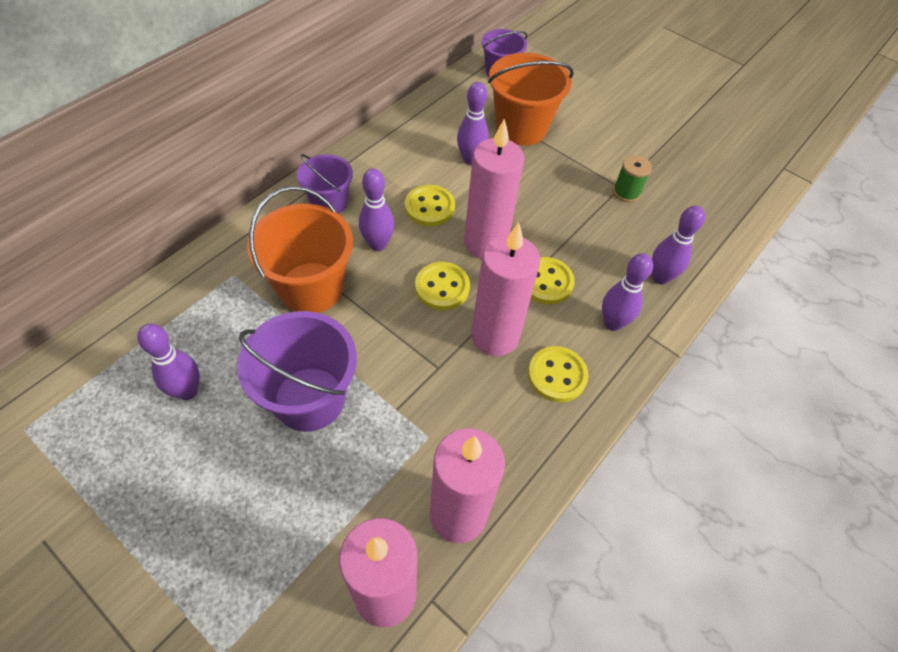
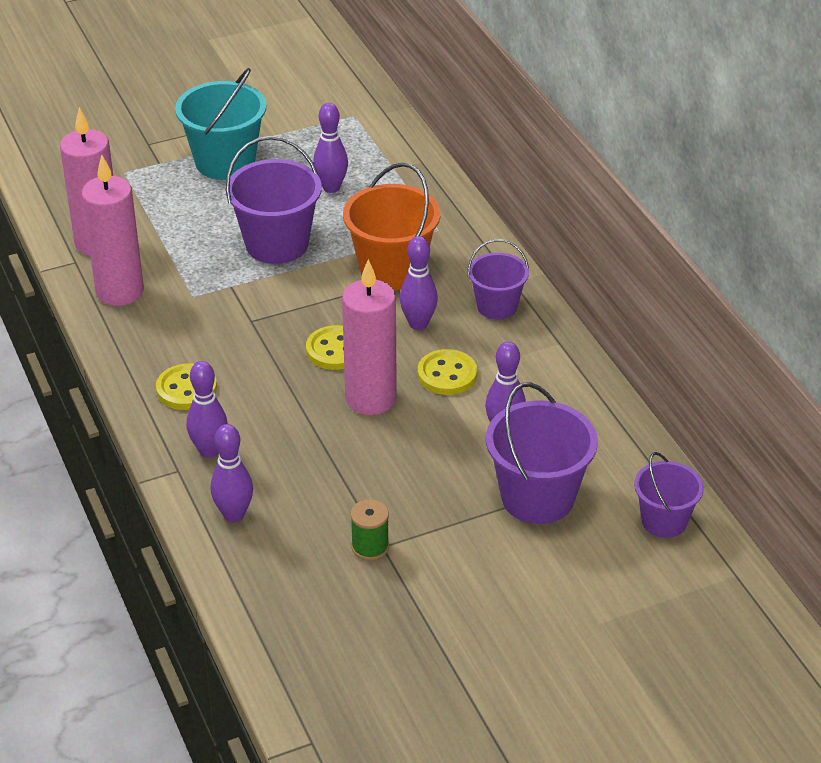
camera: 120 degrees right, 15 degrees down
pink candle [471,223,540,356] -> none
orange bucket [488,53,574,145] -> purple bucket [486,382,598,524]
yellow button [531,257,575,305] -> none
none -> turquoise bucket [175,68,266,180]

